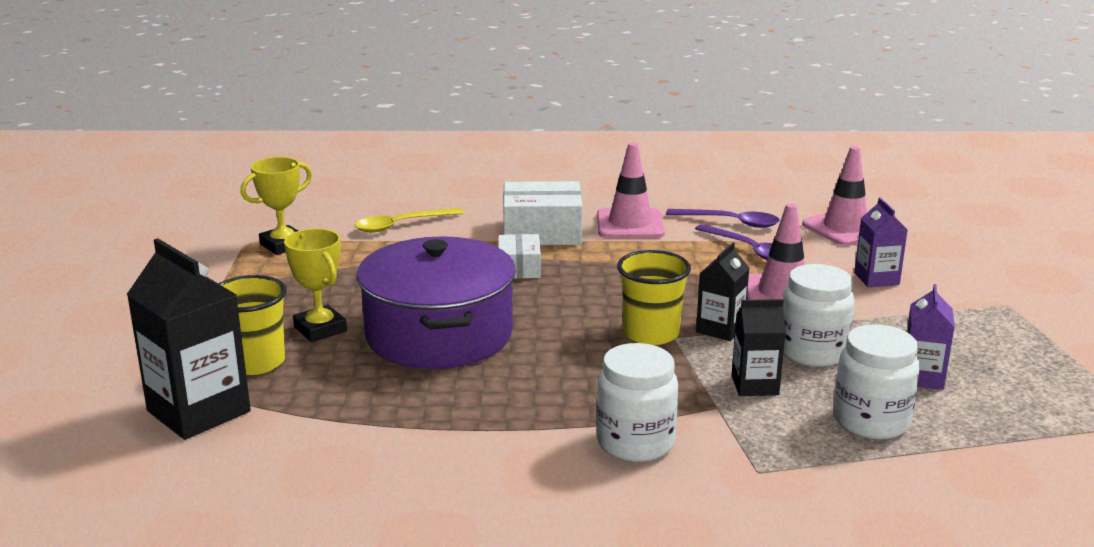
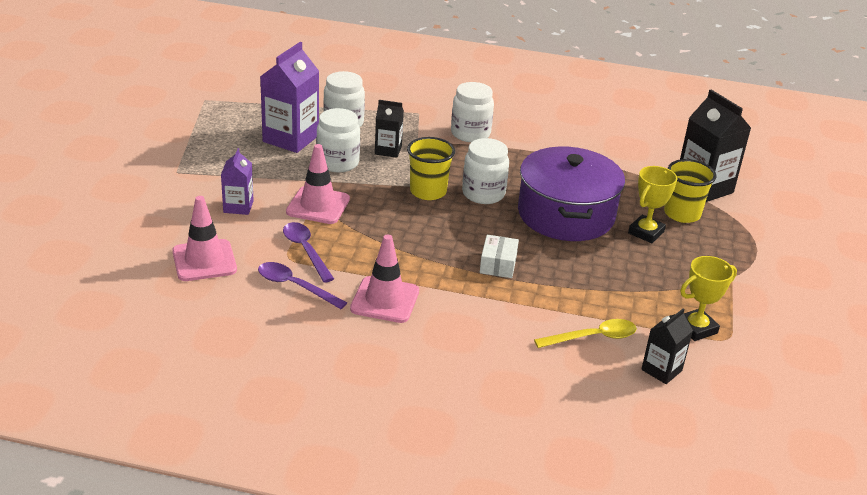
camera: 170 degrees left, 10 degrees up
yellow trophy [284,228,347,342] -> yellow trophy turned 60 degrees clockwise [628,166,677,243]
white box [503,181,582,245] -> none
black carton [696,242,749,341] -> black carton moved to [641,309,693,384]
purple carton [907,284,955,390] -> purple carton [260,42,319,153], size x1.78
none -> white jar [462,138,509,204]

